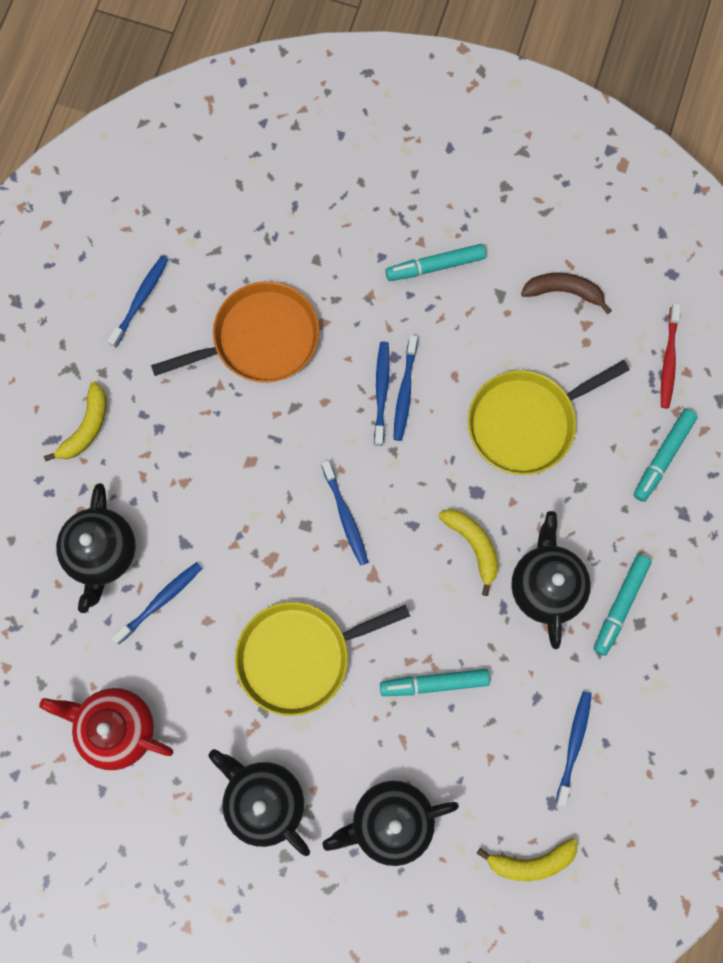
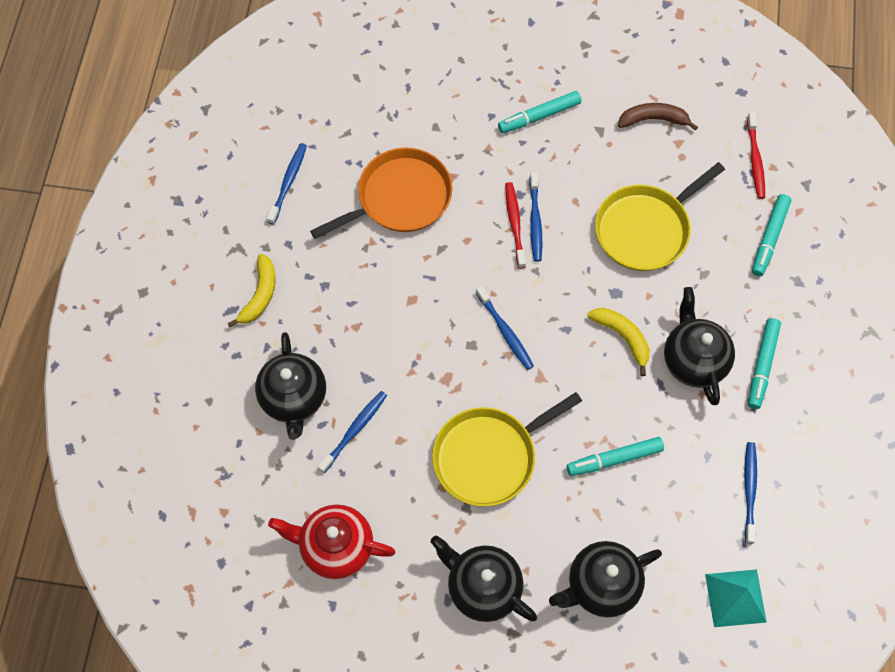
camera: 10 degrees left, 10 degrees down
blue toothbrush [374,342,390,446] -> red toothbrush [505,182,526,269]
yellow banana [477,838,577,881] -> turquoise pyramid [705,569,767,627]

